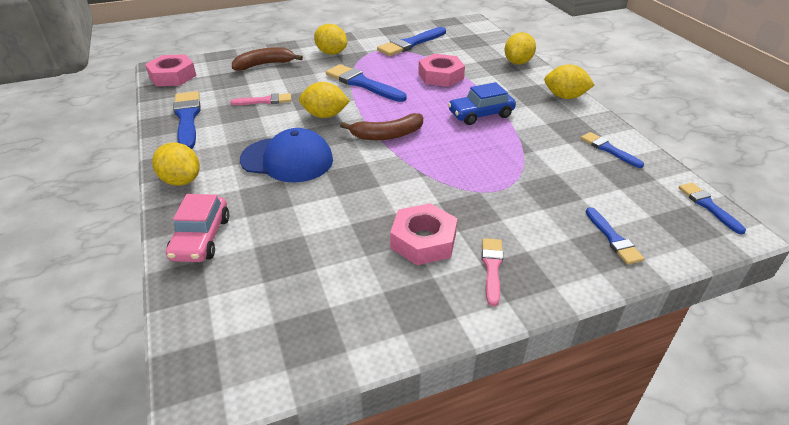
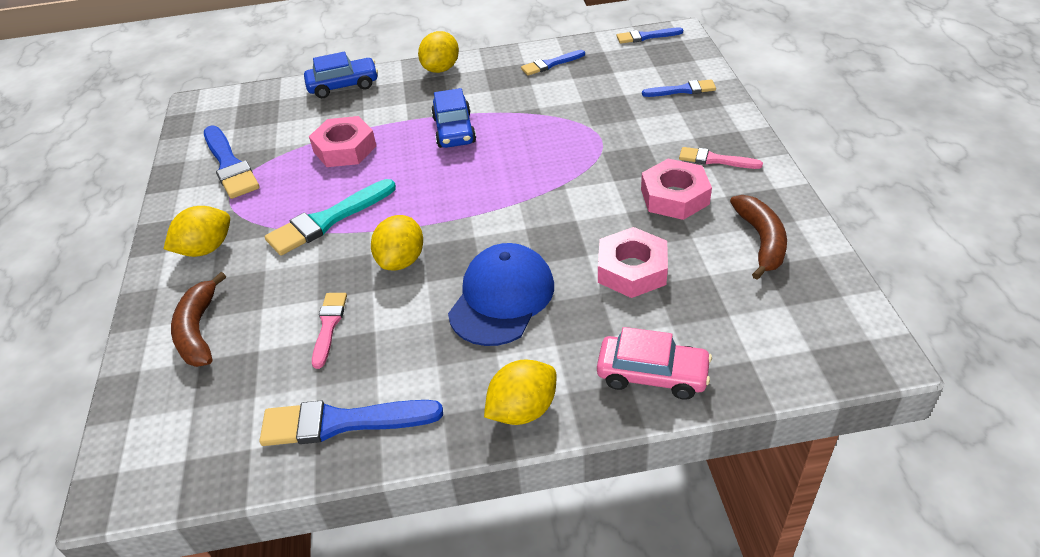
camera: 75 degrees left, 5 degrees up
pink nut [145,54,196,86] -> pink nut moved to [598,227,668,298]
blue brush [326,64,406,102] -> turquoise brush [265,179,396,256]
brown banana [340,113,423,140] -> brown banana moved to [730,195,787,280]
yellow lemon [504,32,536,65] -> blue car [304,52,378,98]

